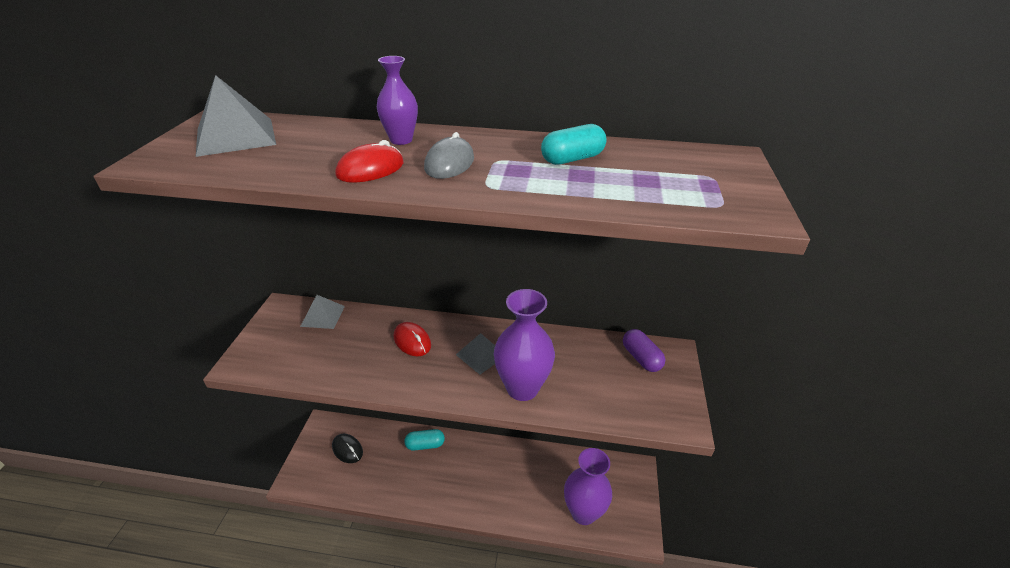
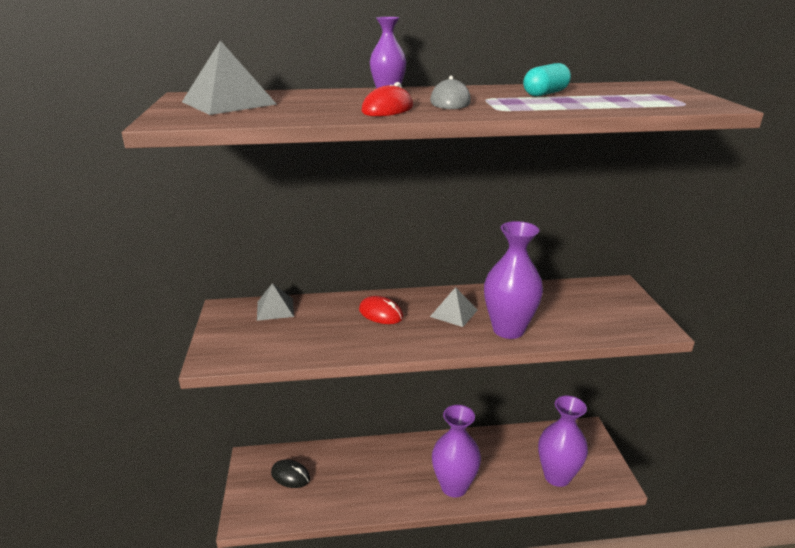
camera: 15 degrees left, 10 degrees down
turquoise capsule [404,429,445,451] -> none
purple capsule [623,329,666,372] -> none
none -> purple vase [432,405,481,498]

